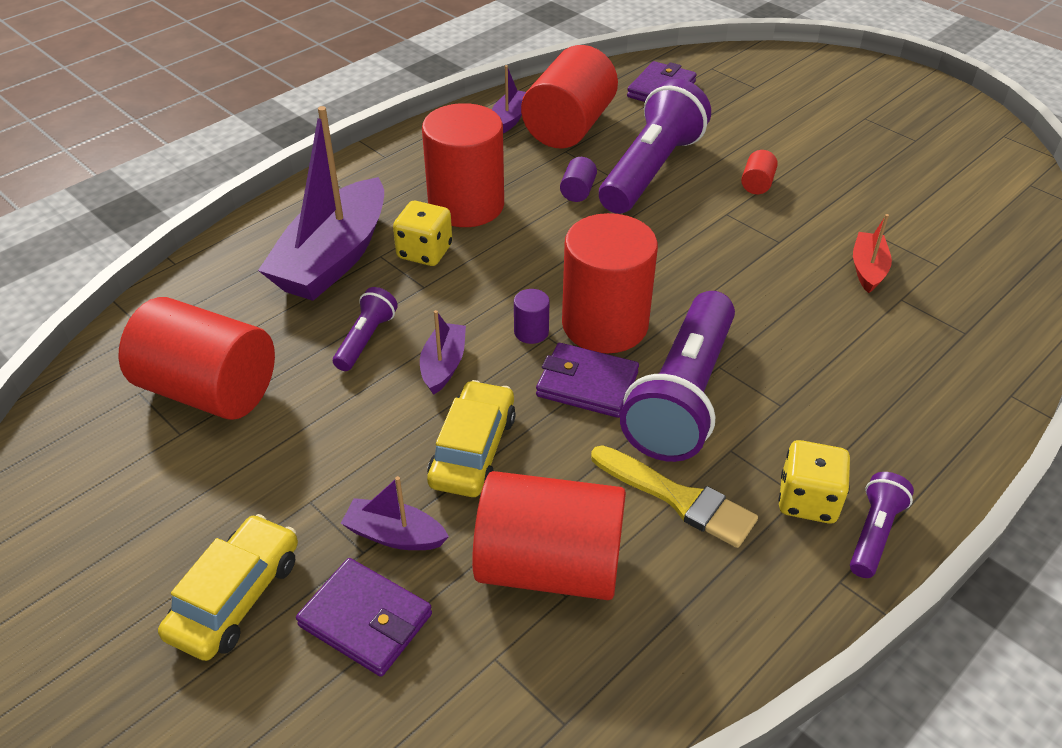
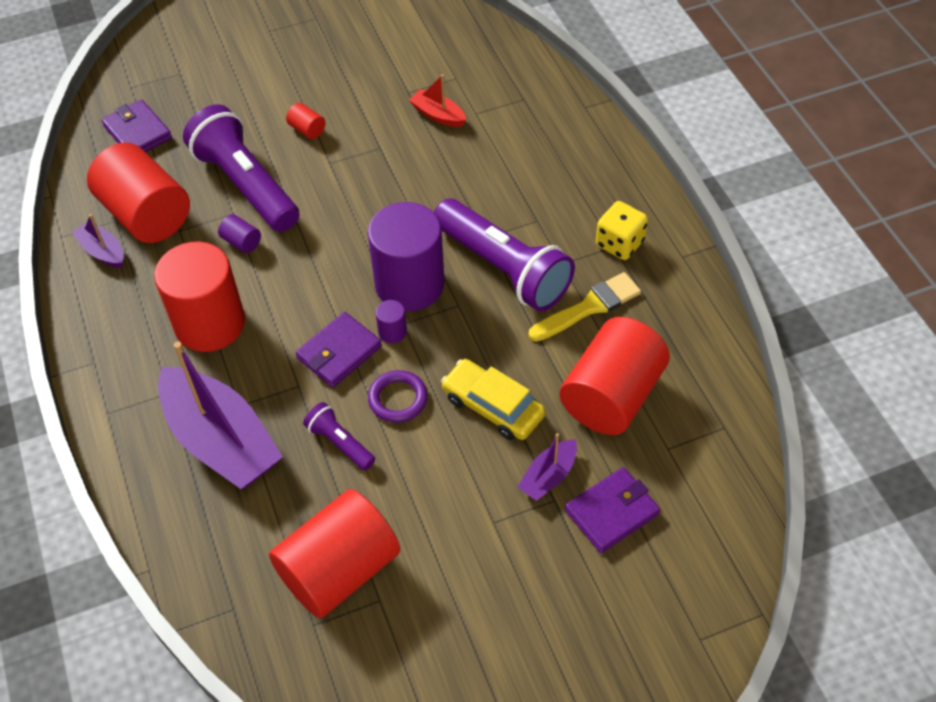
camera: 65 degrees left, 10 degrees up
yellow car [158,514,298,661] -> none
yellow dice [393,201,452,266] -> none
purple boat [420,310,466,395] -> purple ring [368,370,428,423]
purple wallet [536,343,639,418] -> purple wallet moved to [296,312,382,387]
red cylinder [562,213,658,353] -> purple cylinder [368,202,444,311]
purple flashlight [850,472,914,578] -> none

